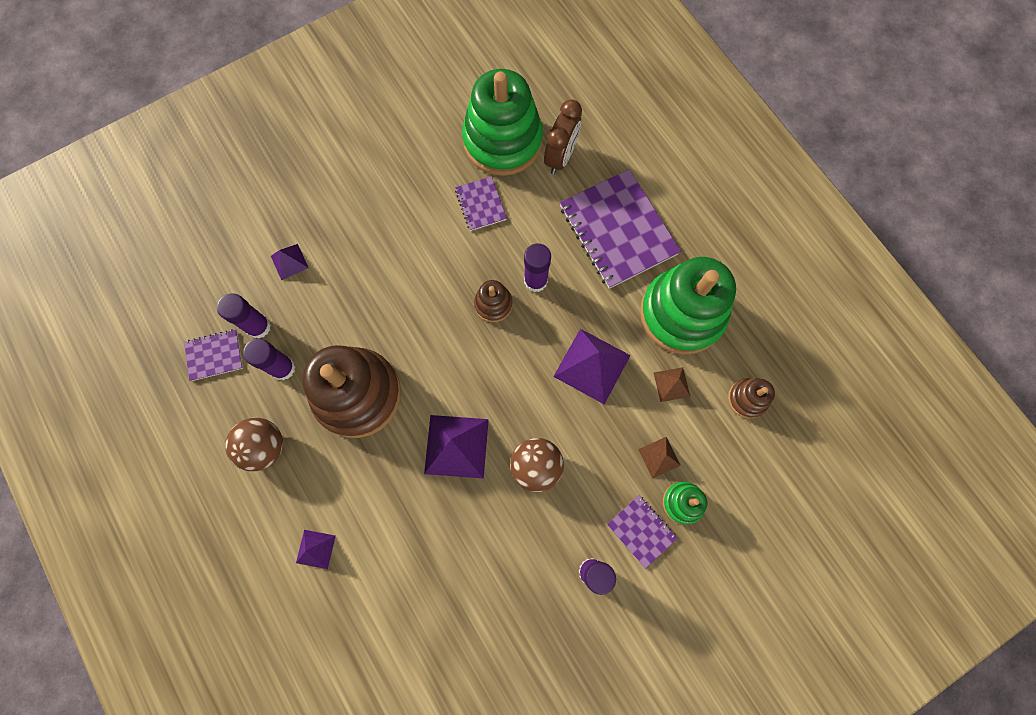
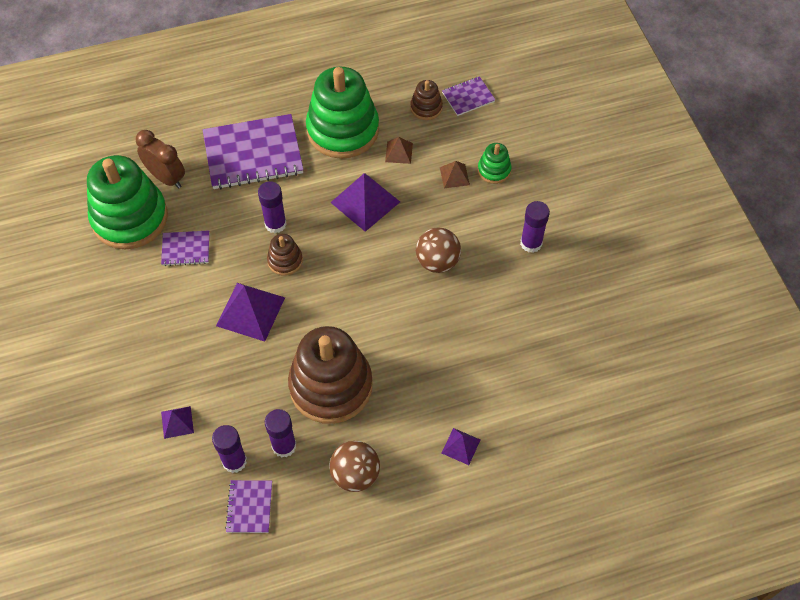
camera: 75 degrees left, 15 degrees down
purple pyramid [424,415,489,479] -> purple pyramid moved to [216,283,285,342]
purple notebook [607,495,678,569] -> purple notebook moved to [442,76,496,116]

